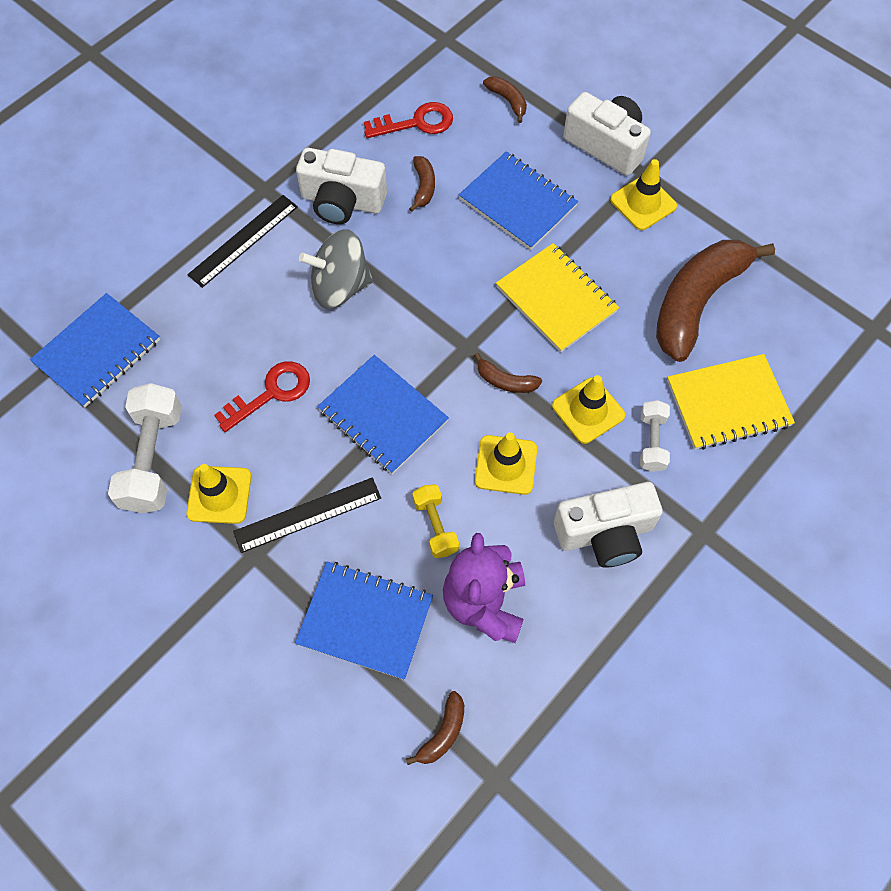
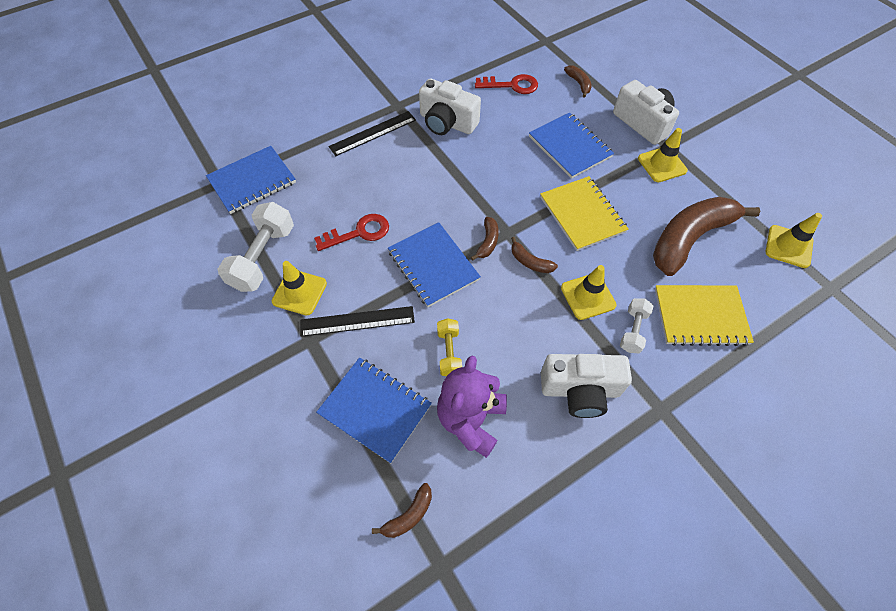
camera: 15 degrees right, 5 degrees down
grey spinning top [299,229,373,309] -> none
brown banana [409,156,435,212] -> brown banana moved to [471,217,499,261]
yellow traffic cone [475,432,537,495] -> yellow traffic cone moved to [766,213,822,268]

